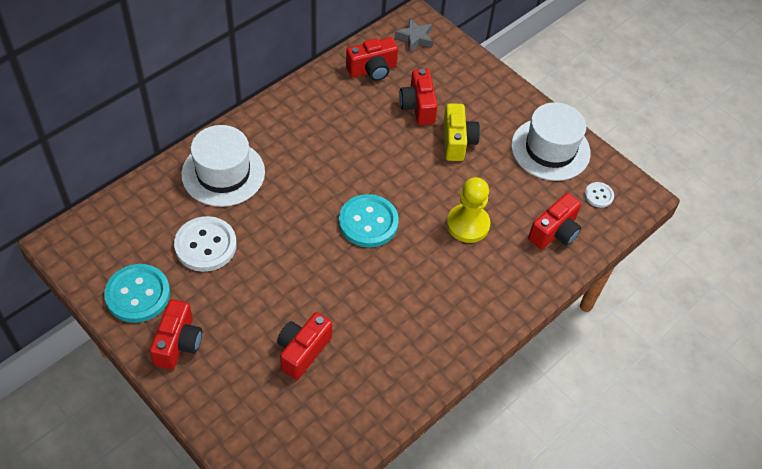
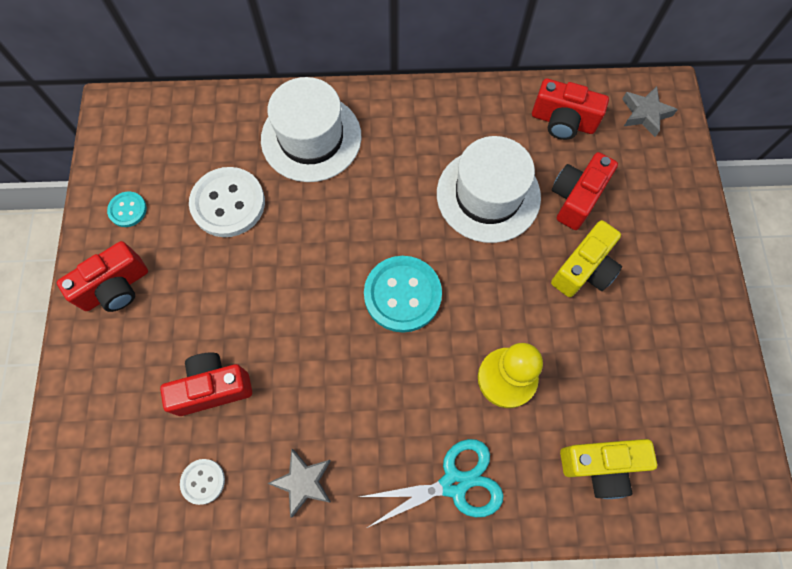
camera: 45 degrees right, 15 degrees up
turquoise button [104,264,170,323] -> turquoise button [107,192,147,227], size x0.51
white hat [511,102,591,181] -> white hat moved to [437,136,541,243]
red camera [528,193,581,249] -> yellow camera [560,439,657,499]
white button [584,182,614,208] -> white button moved to [180,459,225,505]
none -> grey star [267,448,331,518]
none -> turquoise scissors [360,439,504,528]

